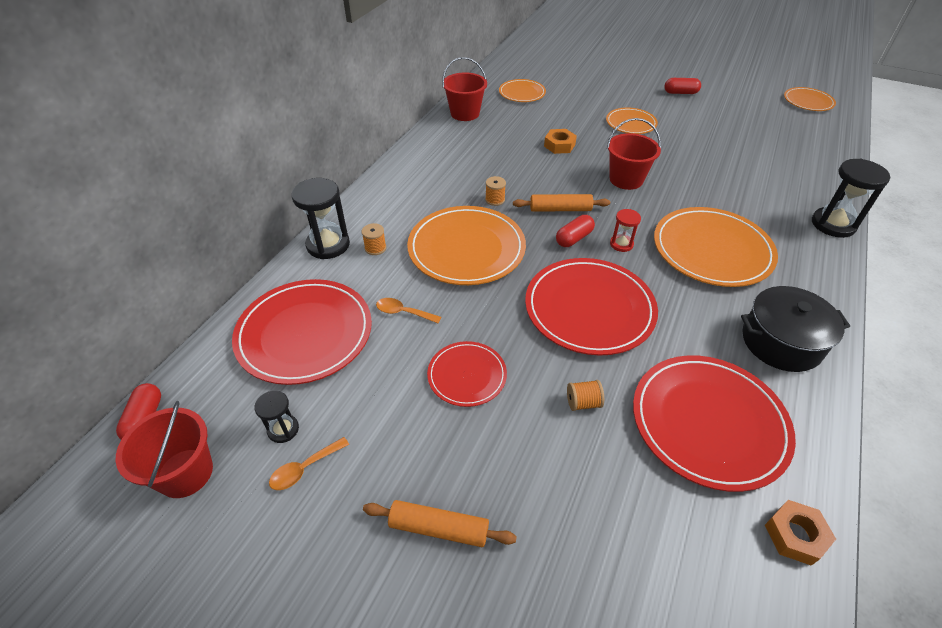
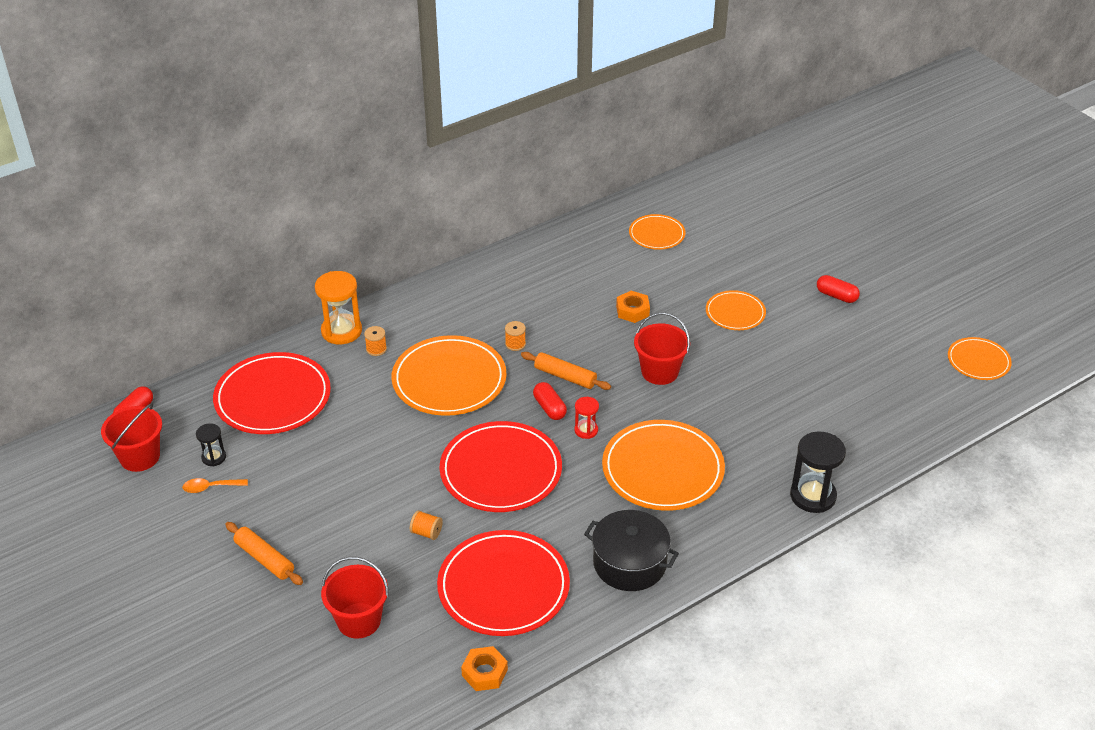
camera: 30 degrees right, 5 degrees down
black hourglass [291,178,350,259] -> orange hourglass [315,271,362,344]
orange spoon [376,298,441,324] -> none
red plate [427,341,507,407] -> none
red bucket [442,57,487,121] -> red bucket moved to [321,557,389,639]
red capsule [556,215,595,247] -> red capsule turned 75 degrees clockwise [533,382,567,420]

